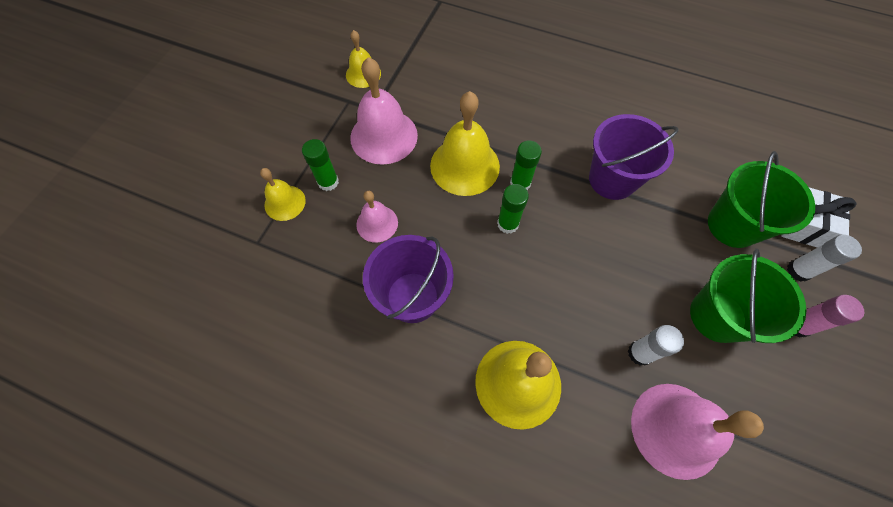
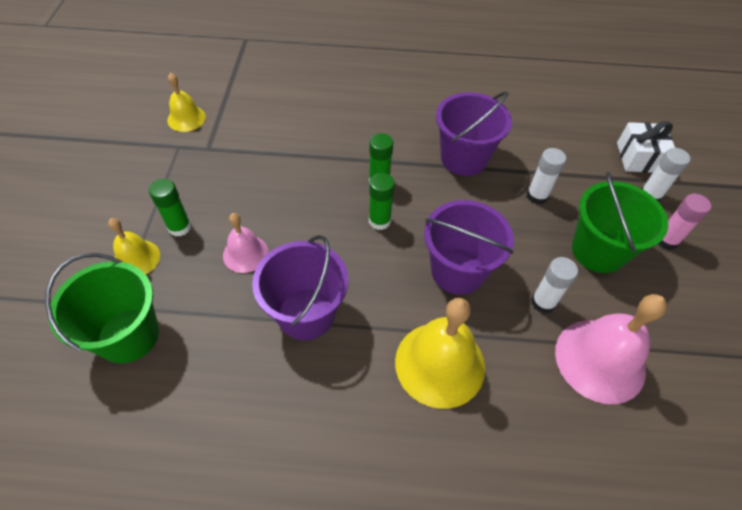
camera: 20 degrees left, 10 degrees down
pink bell [350,57,418,165] -> none
yellow bell [430,91,500,196] -> none
green bucket [708,151,815,248] -> green bucket moved to [45,253,159,363]
none -> purple bucket [424,200,514,295]
none -> white glue stick [527,148,566,204]

